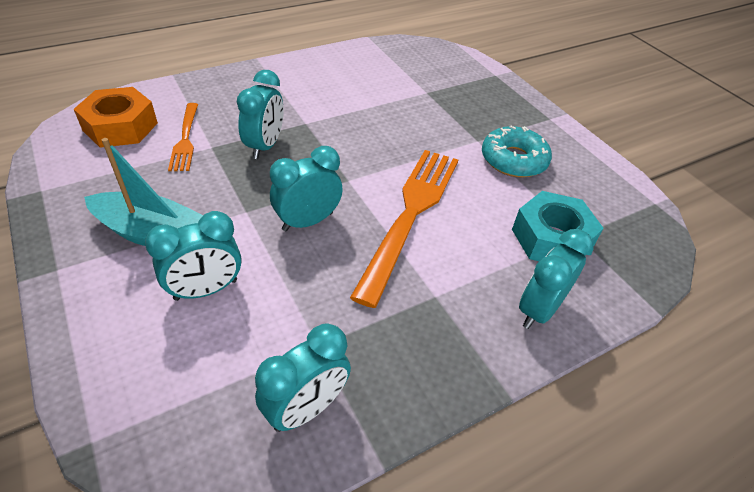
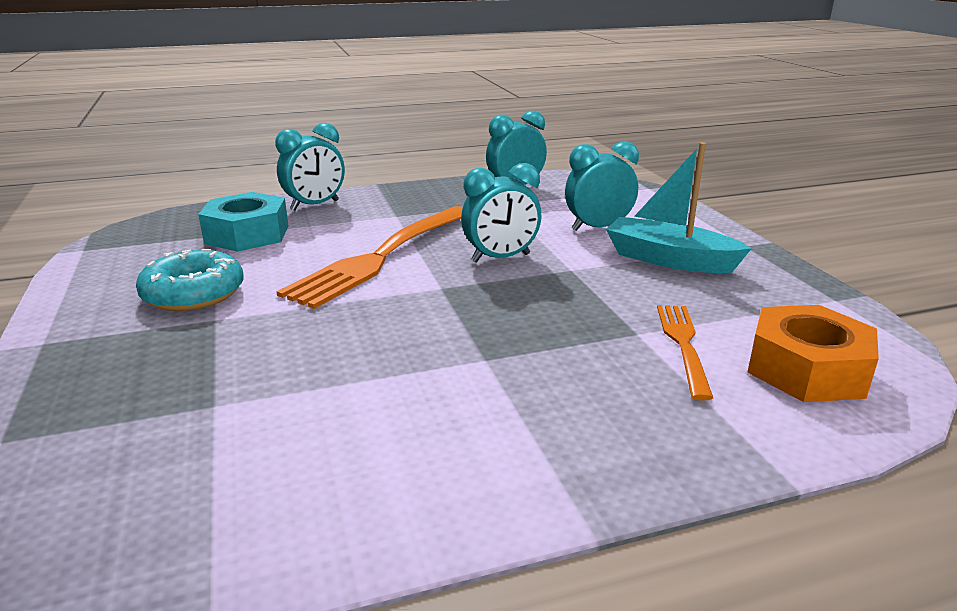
camera: 165 degrees left, 20 degrees down
turquoise clock [237,70,284,159] -> none

